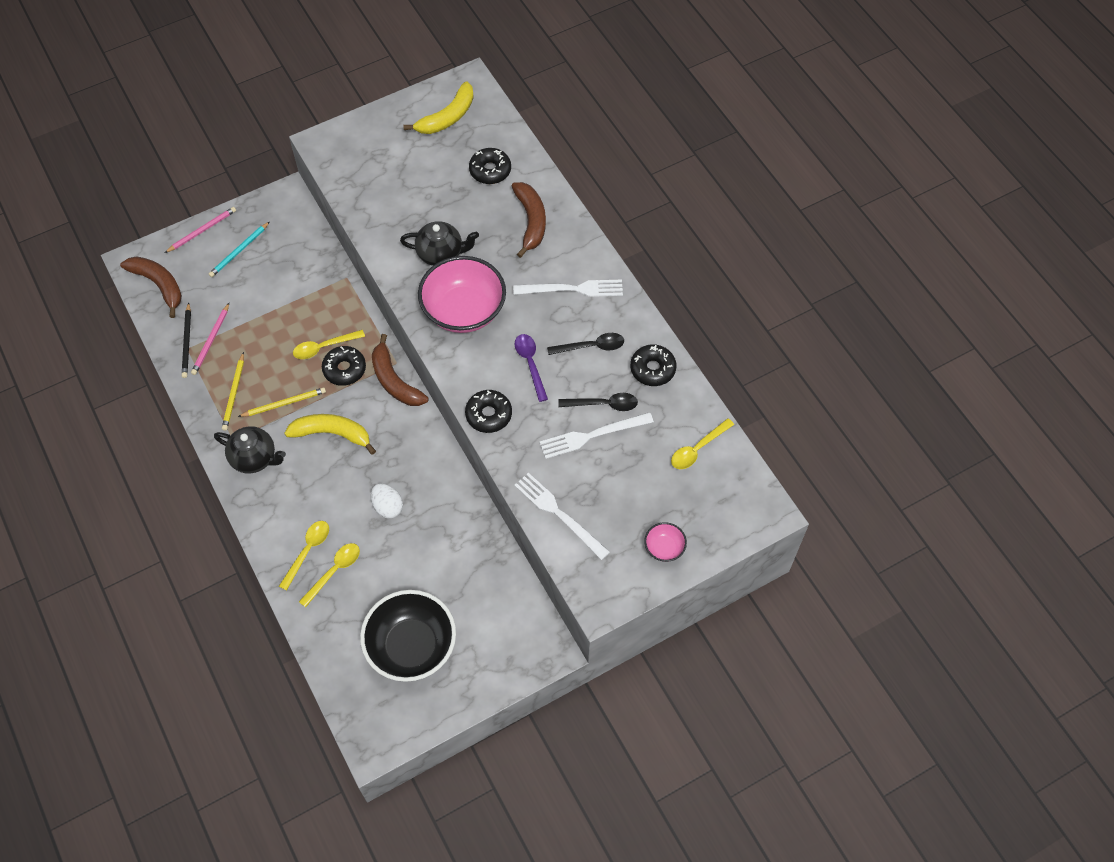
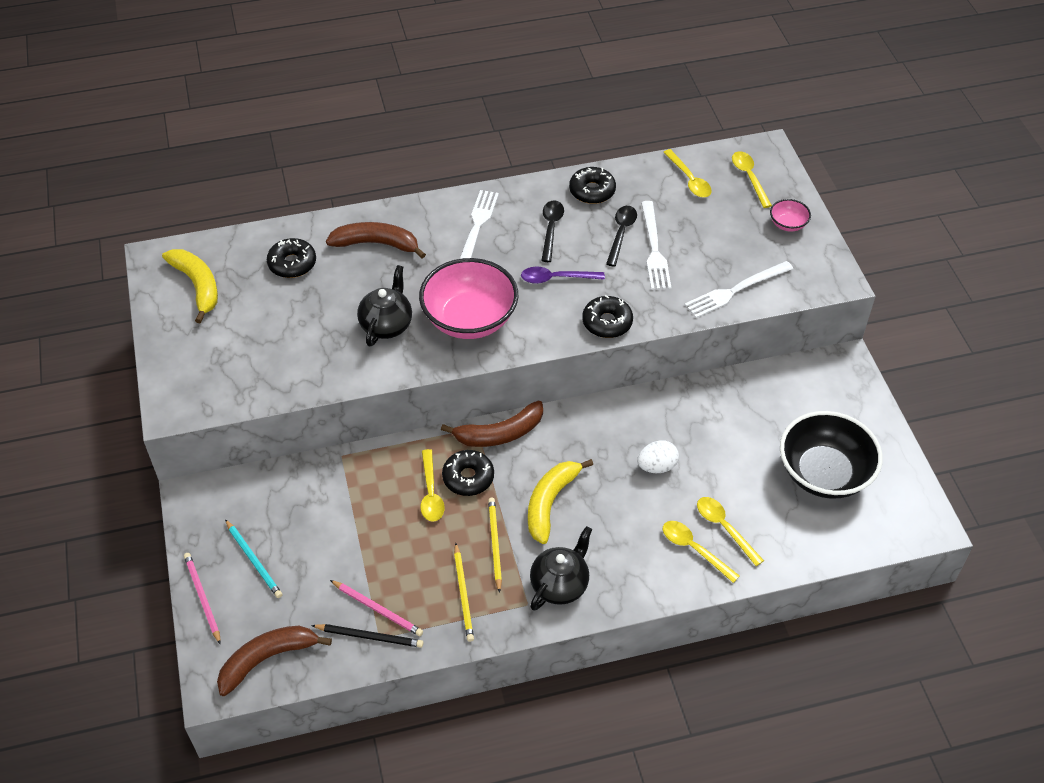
camera: 75 degrees left, 10 degrees down
yellow pencil [222,352,244,431] -> yellow pencil turned 60 degrees clockwise [454,543,474,642]
none -> yellow spoon [732,151,772,208]

